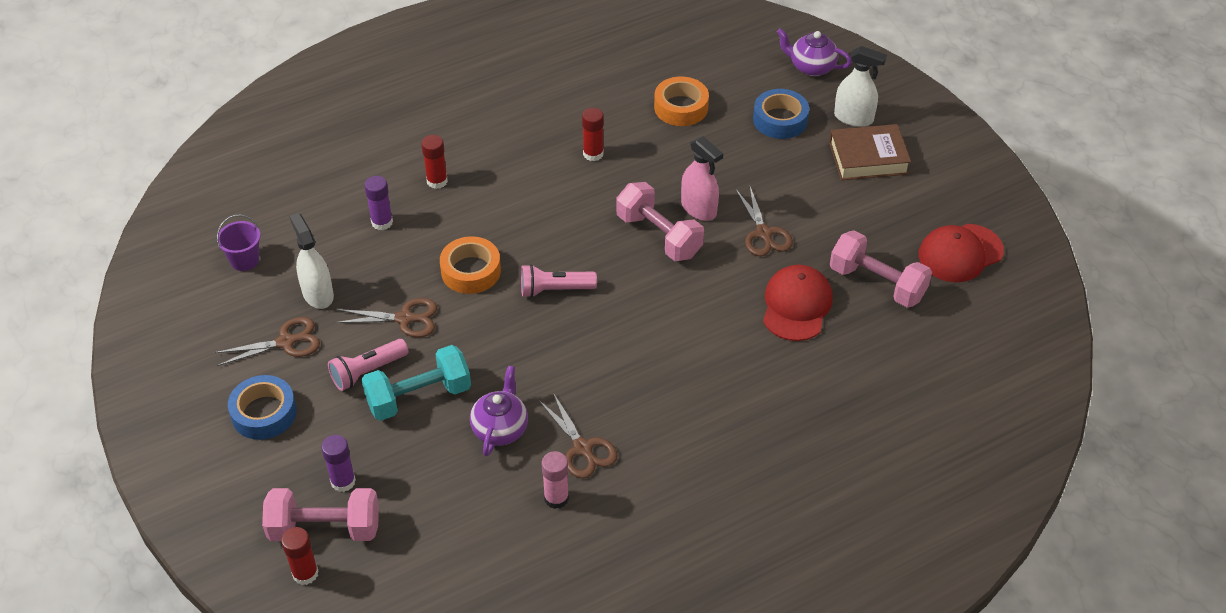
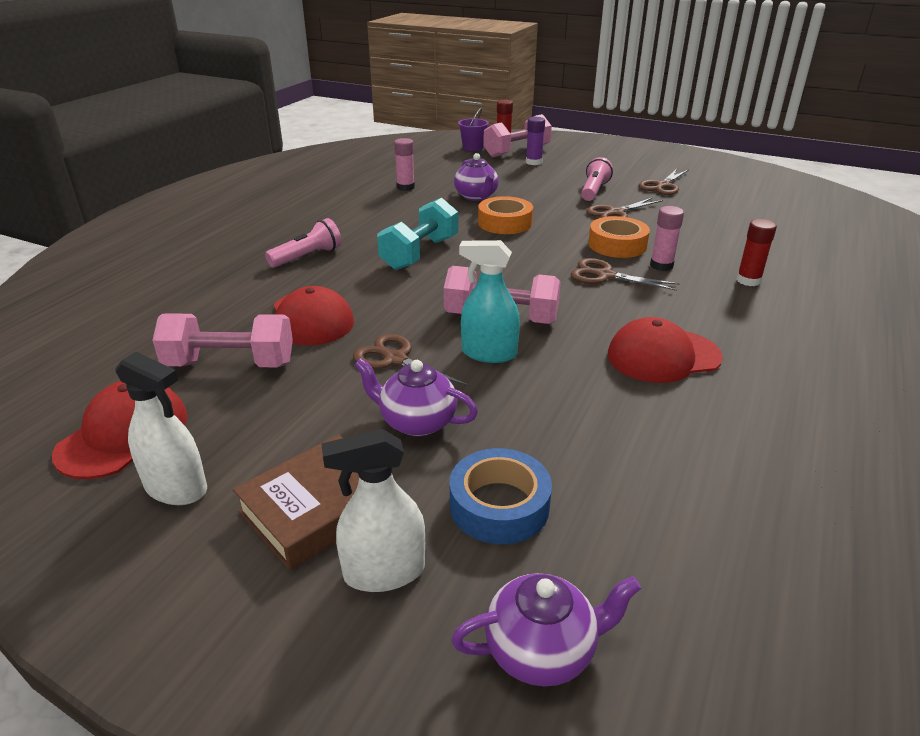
camera: 145 degrees right, 15 degrees down
purple bucket [217,214,261,271] -> purple bucket moved to [458,108,489,151]
blue tape [228,375,297,440] -> none
white spray bottle [290,213,334,309] -> white spray bottle moved to [115,352,207,505]
turquoise dumbbell [361,345,471,421] -> turquoise dumbbell moved to [377,198,458,270]
purple glue stick [364,176,393,230] -> none
pink flashlight [521,264,597,298] -> pink flashlight moved to [265,218,342,268]
brown scissors [539,393,618,478] -> brown scissors moved to [571,258,680,291]
red glue stick [582,108,604,161] -> red cap [608,317,723,383]
orange tape [654,77,709,126] -> orange tape moved to [478,196,533,234]
pink spray bottle [681,136,723,221] -> turquoise spray bottle [459,240,520,363]
none -> purple teapot [354,358,478,436]
none -> pink glue stick [650,206,684,271]

